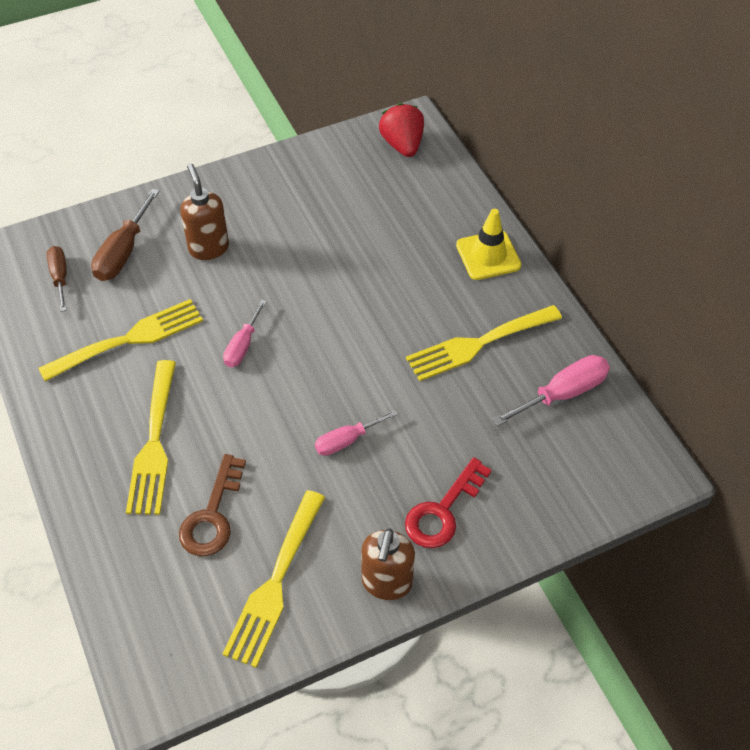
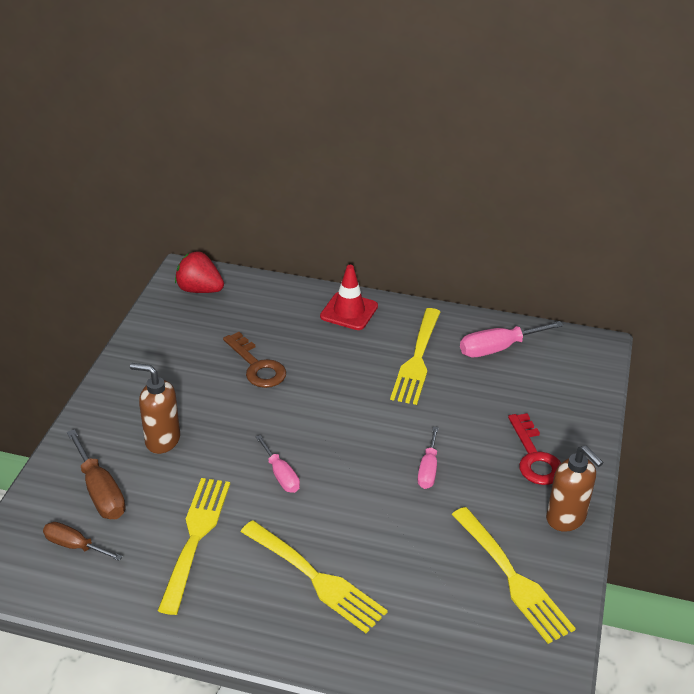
camera: 50 degrees left, 15 degrees down
brown key [179,454,246,556] -> brown key moved to [223,332,286,388]
yellow traffic cone [456,209,521,280] -> red traffic cone [320,265,378,330]
pink screwdriver [492,355,610,426] -> pink screwdriver turned 120 degrees counterclockwise [460,321,564,357]

